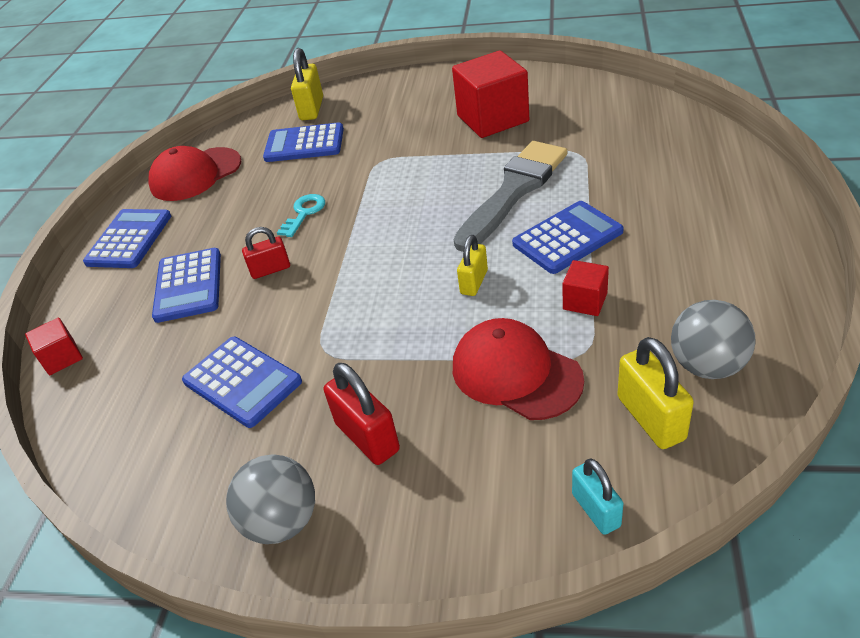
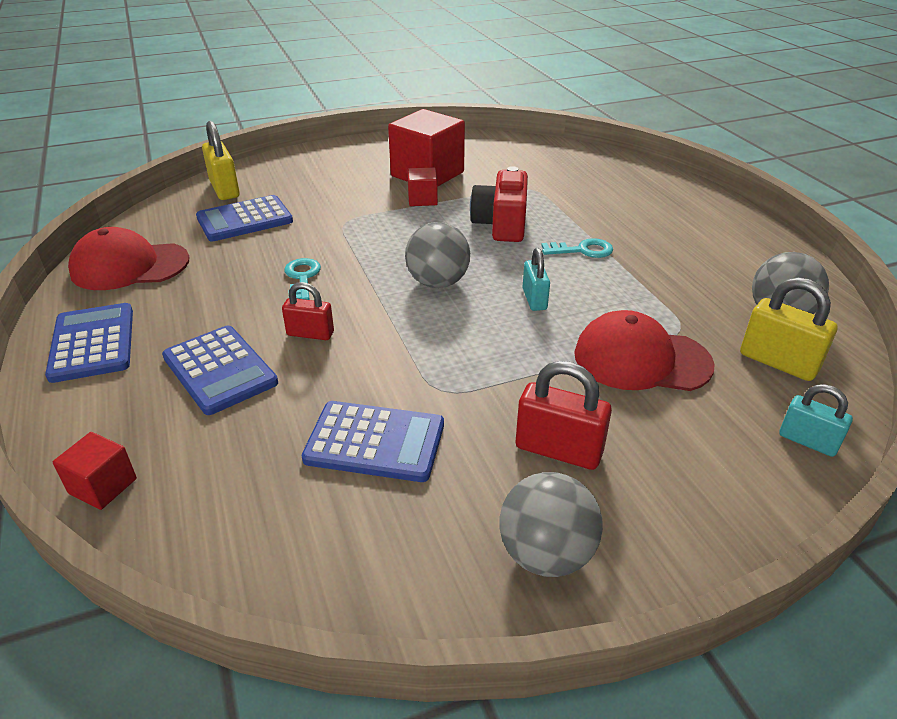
camera: 35 degrees left, 5 degrees down
red cap [148,146,241,201] -> red cap turned 60 degrees clockwise [68,227,189,290]
red padlock [242,227,290,279] -> red padlock turned 60 degrees clockwise [282,282,334,340]
grey brush [454,141,567,252] -> red camera [470,166,528,242]
yellow padlock [457,235,488,296] -> turquoise padlock [523,248,550,311]
blue calculator [512,201,624,274] -> turquoise key [541,238,613,258]
red cube [563,260,609,316] -> red cube moved to [407,168,438,206]
none -> grey ball [405,222,470,288]

